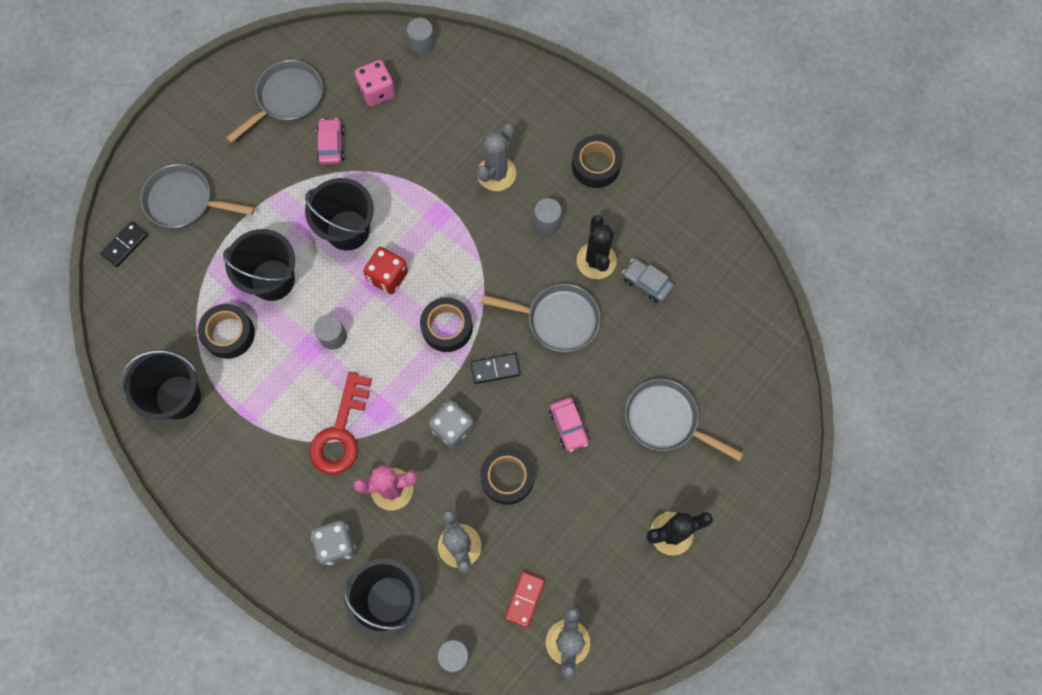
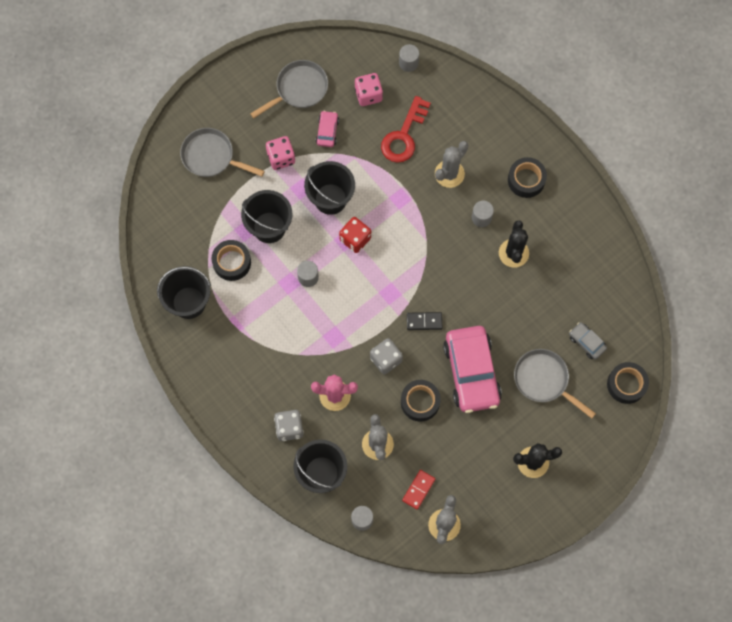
camera: 10 degrees right, 0 degrees up
black domino [100,221,148,267] -> none
red key [309,372,372,475] -> red key moved to [381,96,431,163]
black tape [420,297,473,352] -> black tape moved to [607,362,649,404]
grey pan [480,284,601,352] -> none
pink car [549,397,589,452] -> pink car [443,326,502,413], size x2.19
grey car [622,258,674,303] -> grey car moved to [569,322,607,360]
none -> pink dice [266,136,295,170]

